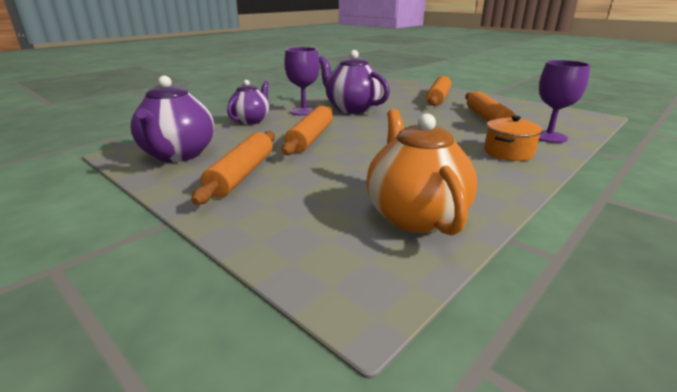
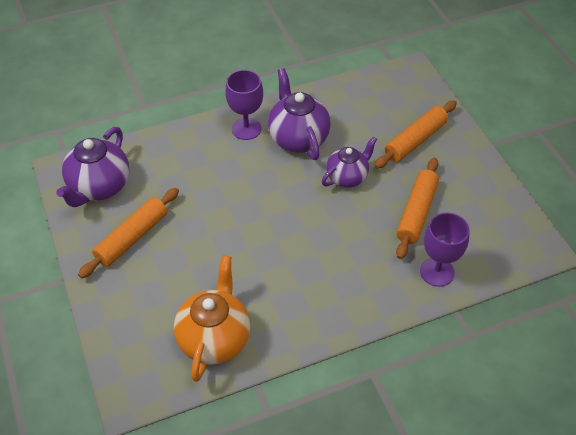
camera: 25 degrees right, 25 degrees up
purple teapot [227,80,269,125] -> purple teapot moved to [322,136,377,188]
orange rolling pin [282,106,333,155] -> none
orange pot [484,116,542,161] -> none

